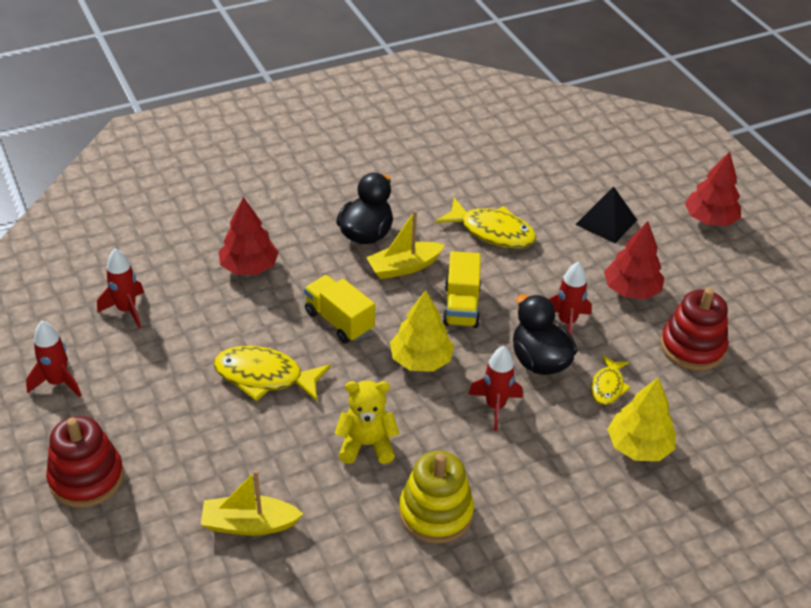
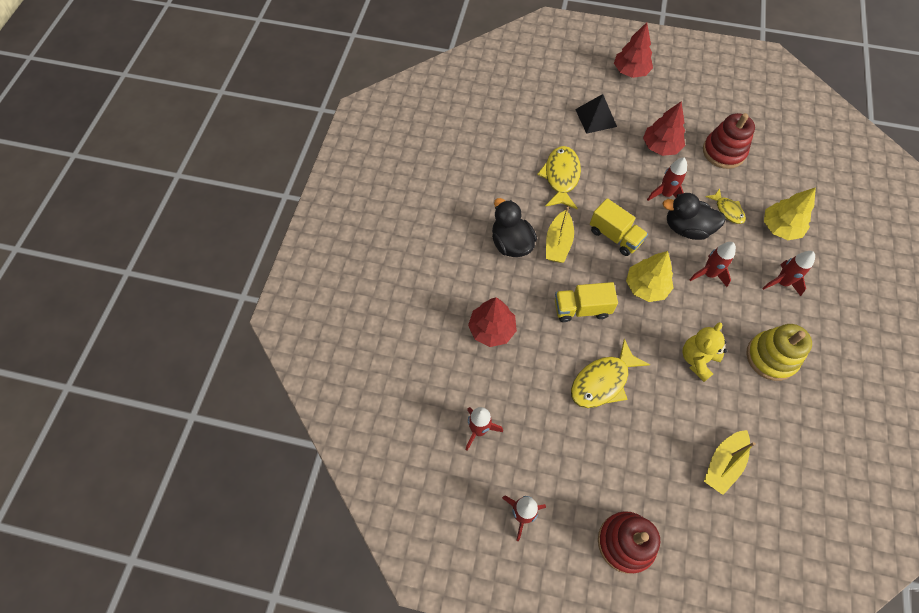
camera: 50 degrees left, 20 degrees up
yellow fish [435,198,537,248] -> yellow fish turned 60 degrees counterclockwise [537,146,581,209]
none -> red rocket [762,251,815,296]

